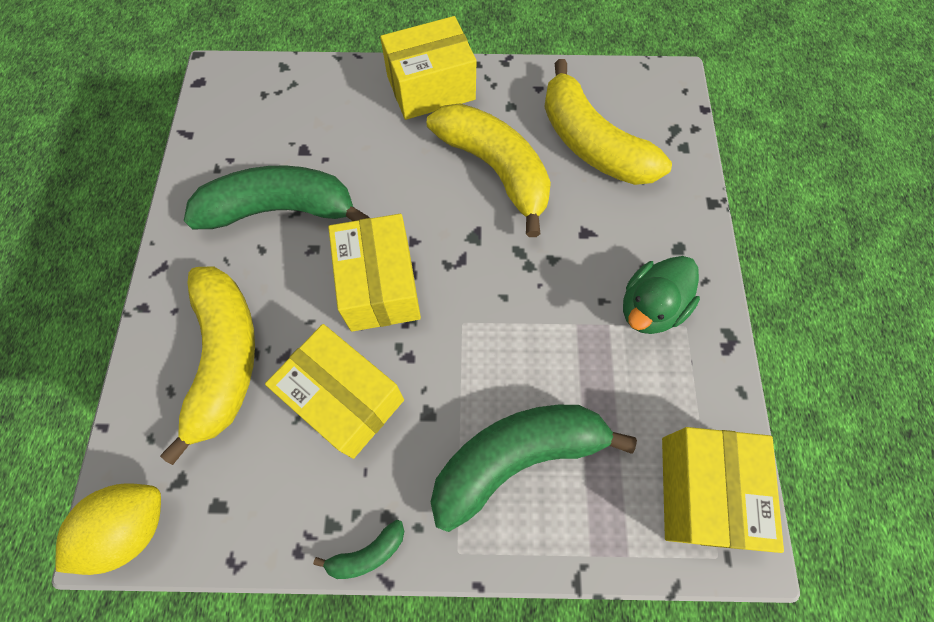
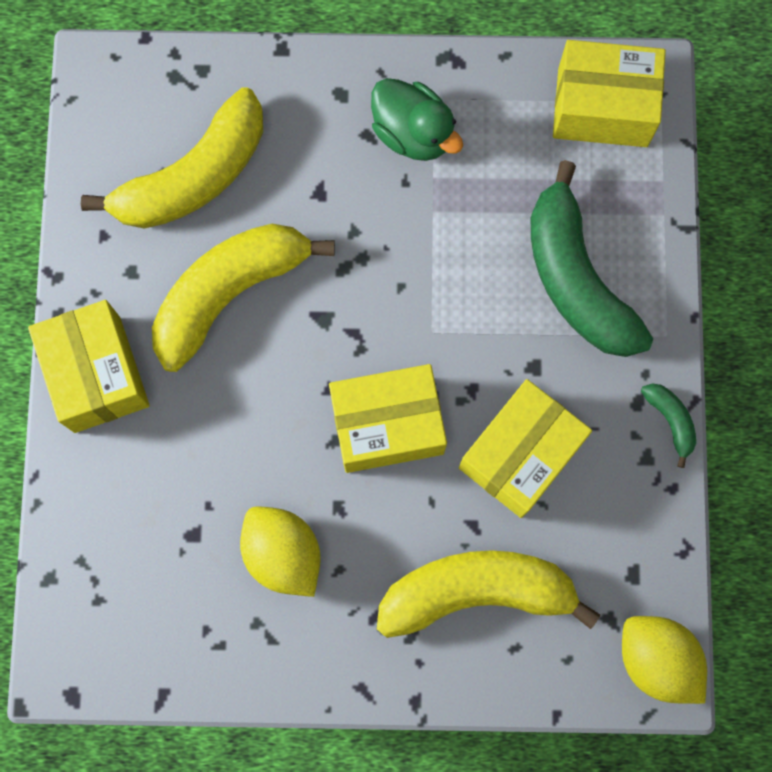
camera: 90 degrees left, 10 degrees up
green banana [184,165,369,229] -> yellow lemon [240,506,321,597]

